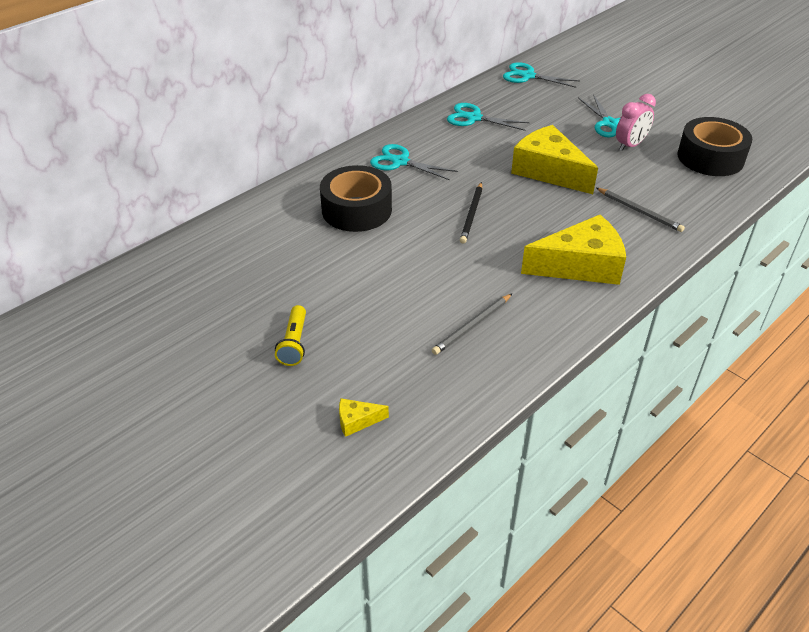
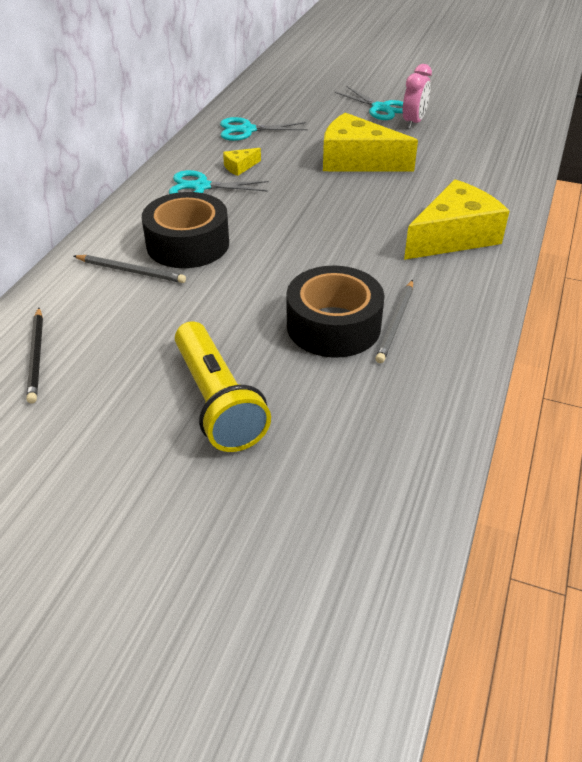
camera: 25 degrees left, 0 degrees up
yellow flashlight [275,305,306,366] -> yellow flashlight [175,321,271,452], size x1.81
yellow cheese [339,398,389,437] -> yellow cheese moved to [223,148,261,176]
black pencil [460,182,482,244] -> black pencil moved to [26,308,43,404]
turquoise scissors [503,62,580,88] -> none
grey pencil [596,188,685,232] -> grey pencil moved to [74,255,186,283]
black tape [677,117,752,176] -> black tape moved to [287,266,385,358]

